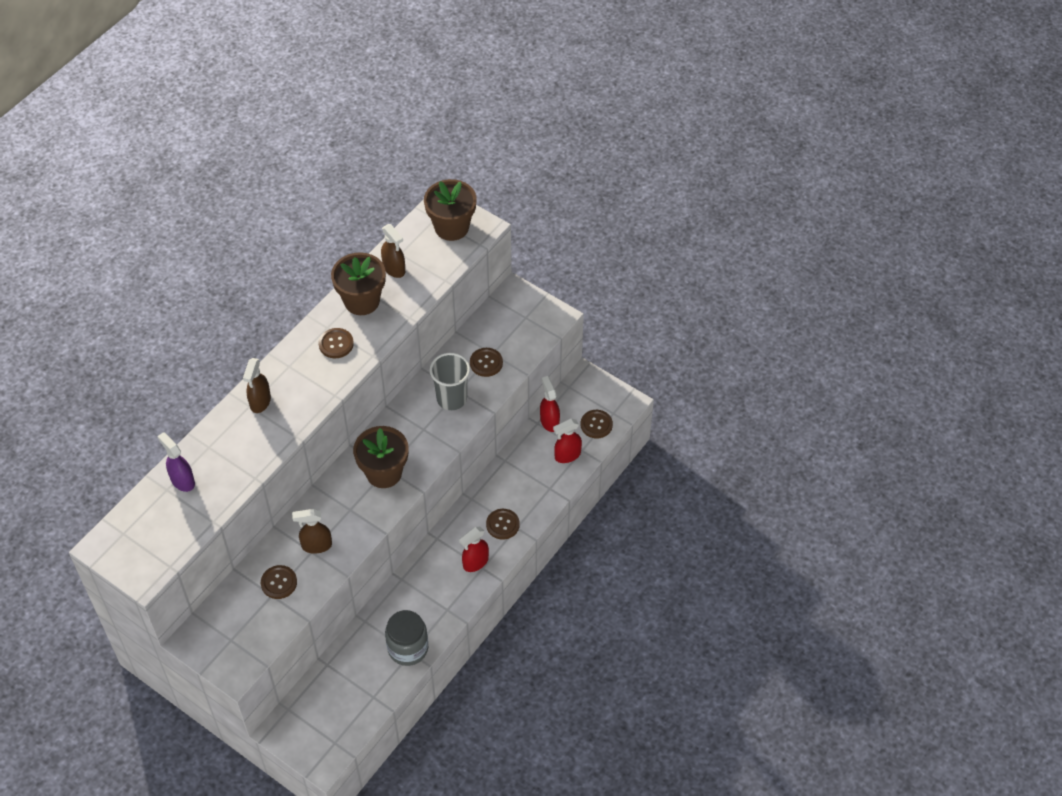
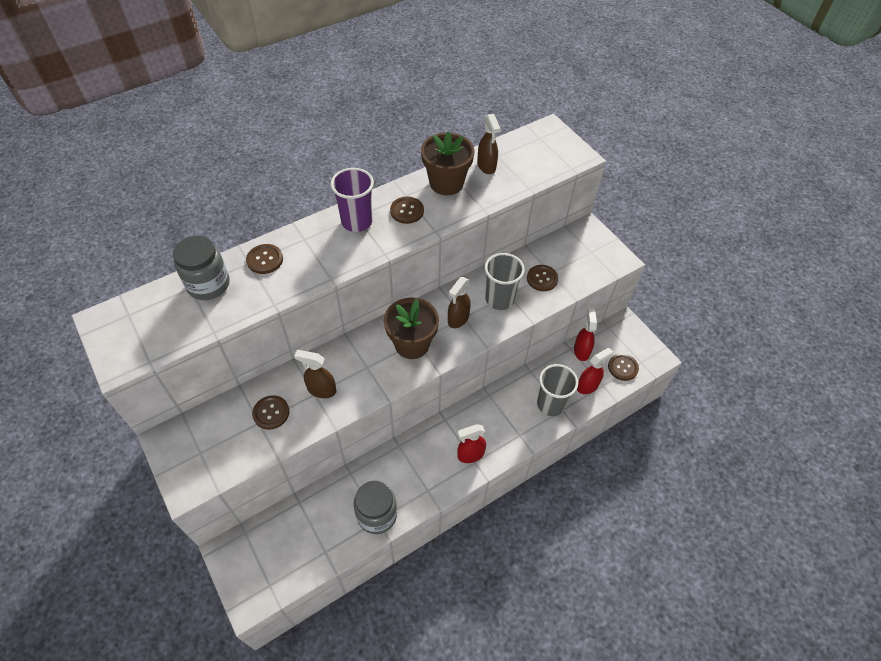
camera: 20 degrees right, 0 degrees up
purple spray bottle [157,432,195,492] -> grey jar [173,236,230,300]
brown spray bottle [243,358,271,413] -> brown spray bottle moved to [448,277,471,328]
brown flower pot [424,179,477,241] -> none
brown button [486,509,520,540] -> brown button moved to [246,244,283,274]
red spray bottle [553,418,582,463] -> red spray bottle turned 150 degrees clockwise [577,347,613,394]
none -> purple cup [330,168,374,232]
none -> grey cup [537,364,578,416]

